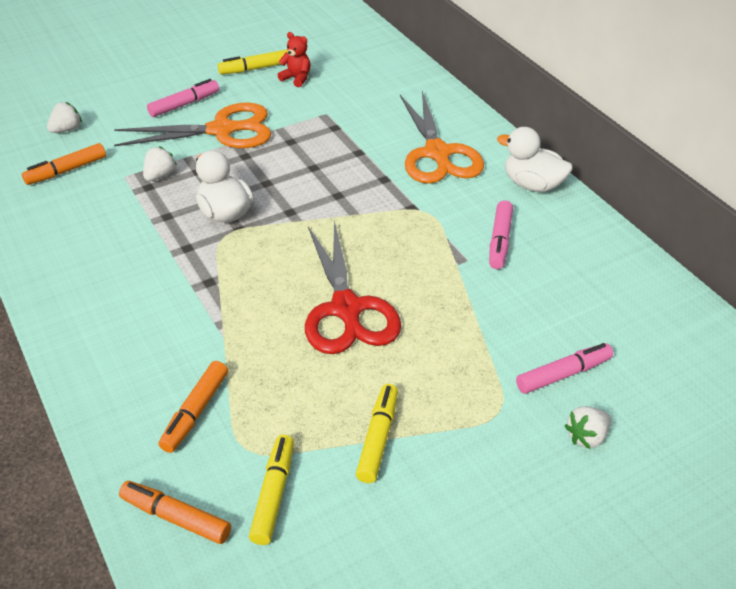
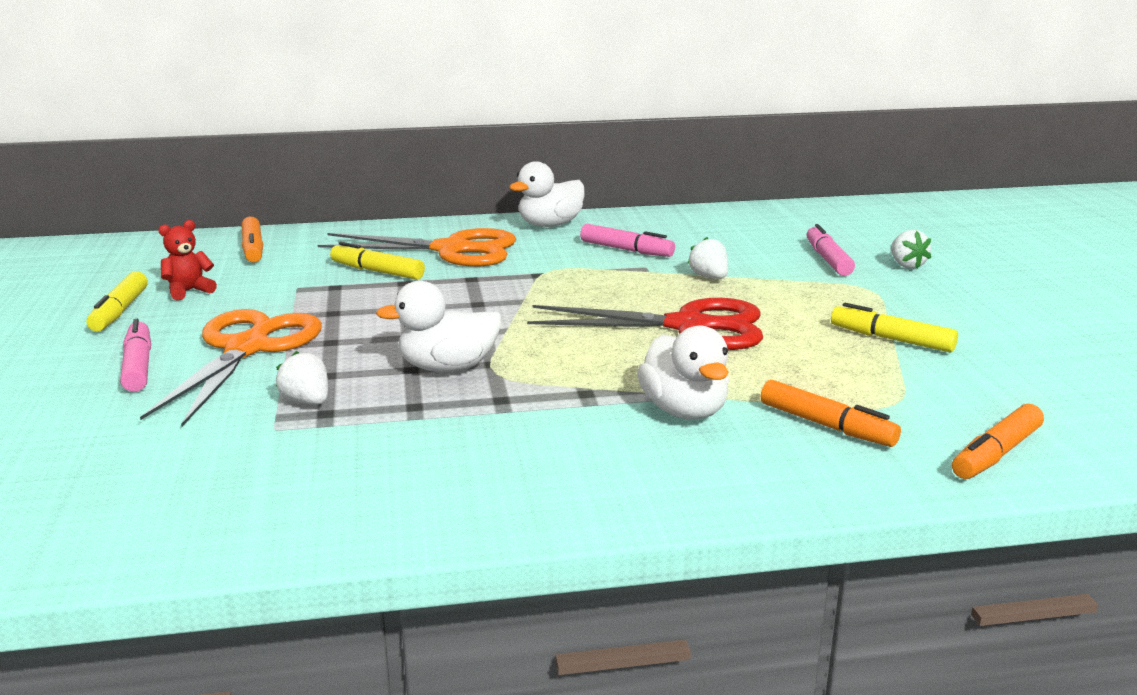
camera: 70 degrees left, 20 degrees down
orange marker [22,143,106,185] -> orange marker moved to [242,217,263,263]
white strawberry [47,102,82,133] -> white strawberry moved to [687,237,728,279]
yellow marker [249,435,294,545] -> yellow marker moved to [330,242,425,280]
none -> white duck [637,326,729,420]

